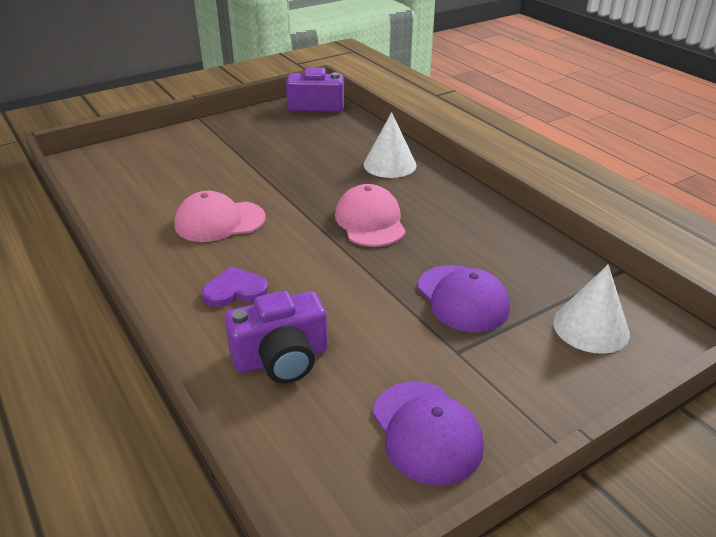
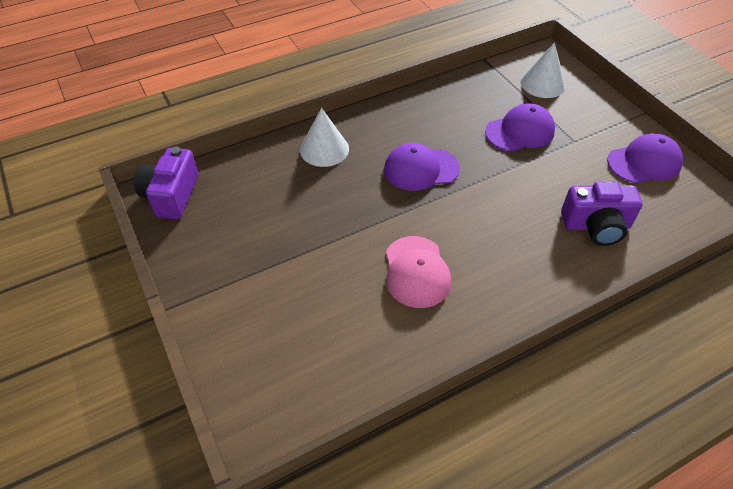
camera: 85 degrees left, 15 degrees up
purple heart [202,266,268,307] -> none
purple camera [225,291,328,384] -> purple camera turned 105 degrees clockwise [561,182,643,246]
pink cap [335,184,406,247] -> purple cap [384,143,460,191]

